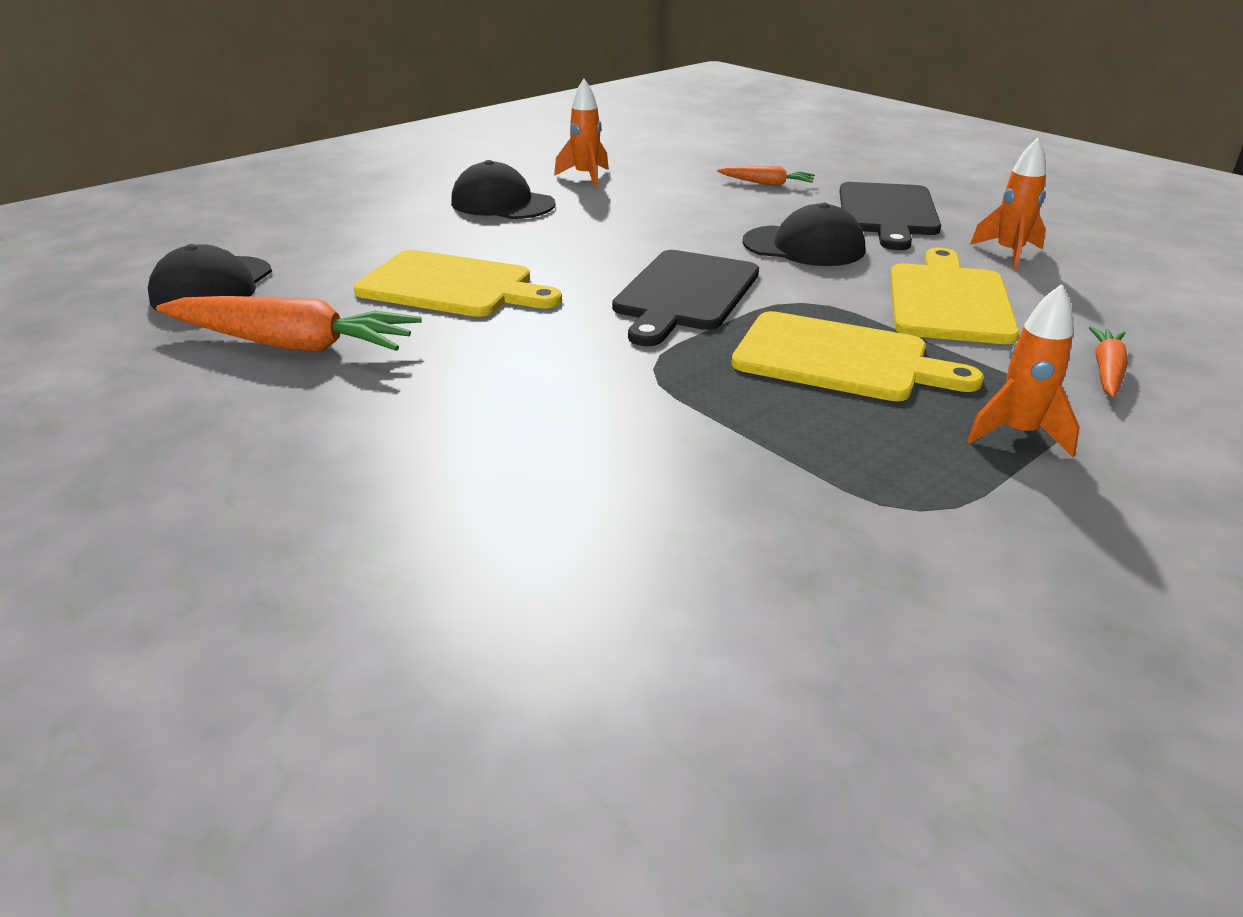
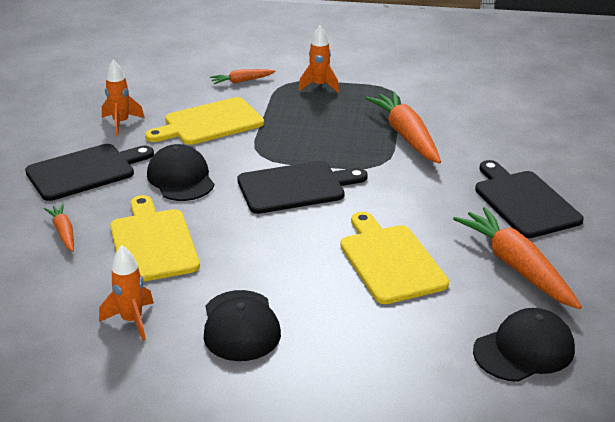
camera: 130 degrees left, 0 degrees up
yellow cutting board [731,311,984,401] -> yellow cutting board moved to [110,195,200,282]
none -> orange carrot [365,92,441,164]
none -> black cutting board [475,160,584,238]

